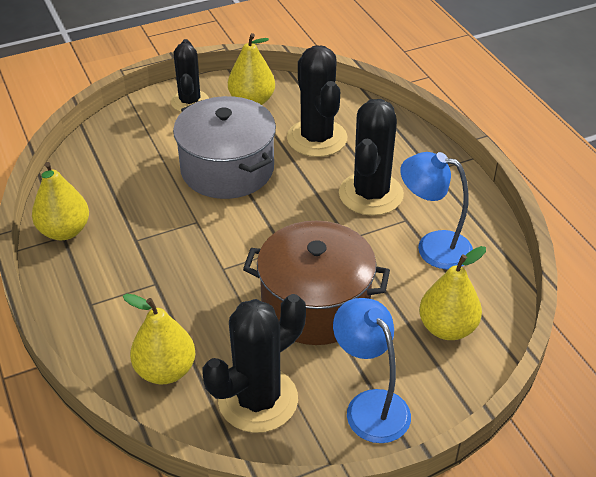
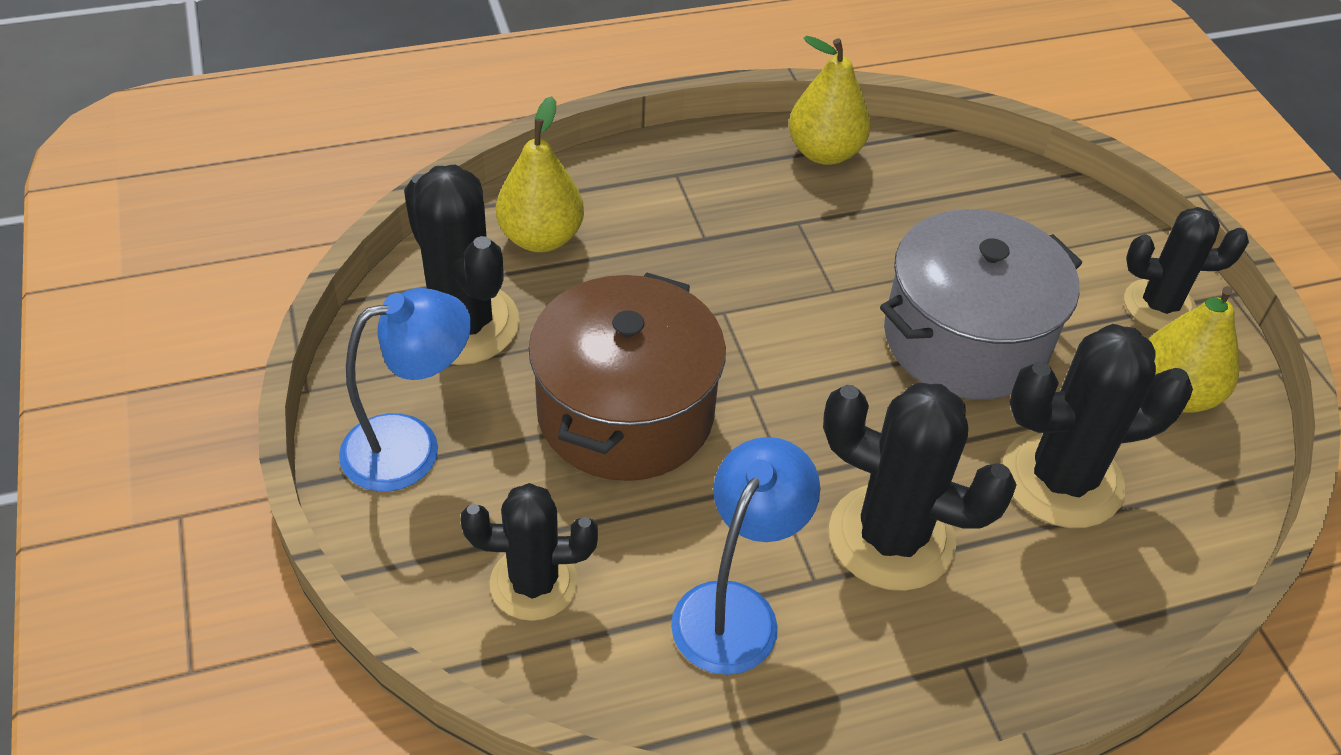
camera: 95 degrees right, 5 degrees up
yellow pear [419,246,486,340] -> black cactus [461,483,598,621]

